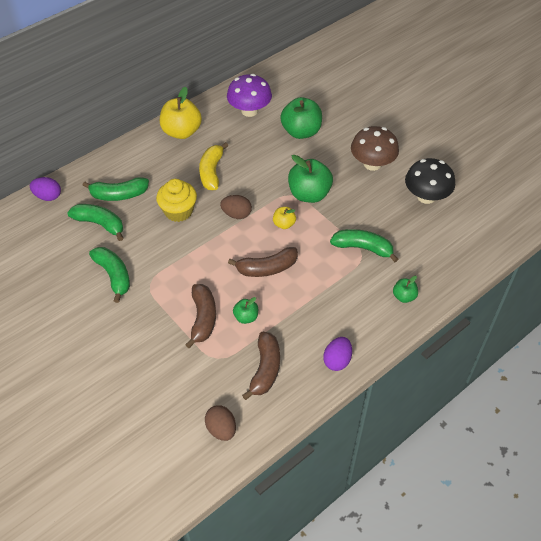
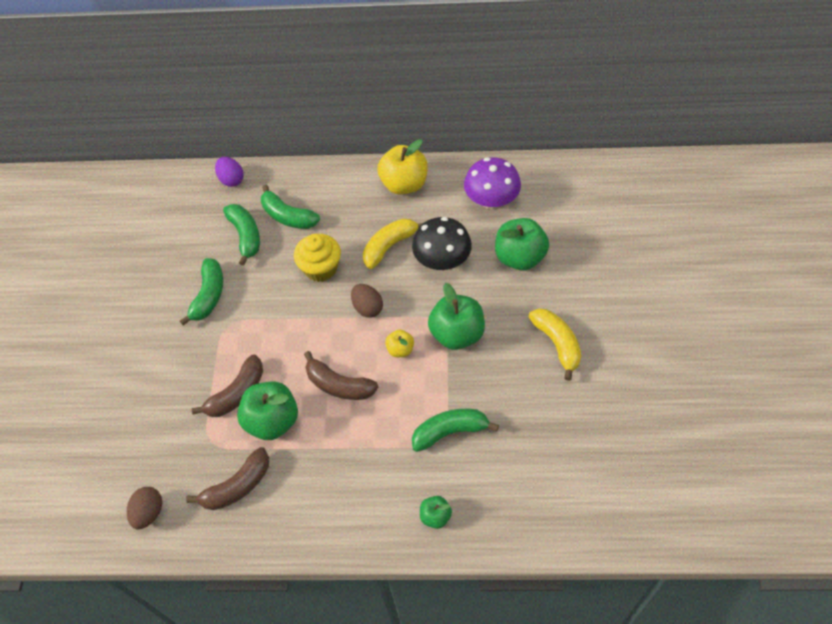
camera: 45 degrees right, 5 degrees up
green apple [233,297,258,324] -> green apple [237,381,298,440], size x1.96
purple egg [323,337,352,371] -> none
green banana [330,229,398,262] -> green banana turned 75 degrees counterclockwise [412,409,499,452]
brown mushroom [351,126,399,171] -> yellow banana [529,309,581,381]
black mushroom [405,158,455,204] -> black mushroom moved to [412,217,472,270]

